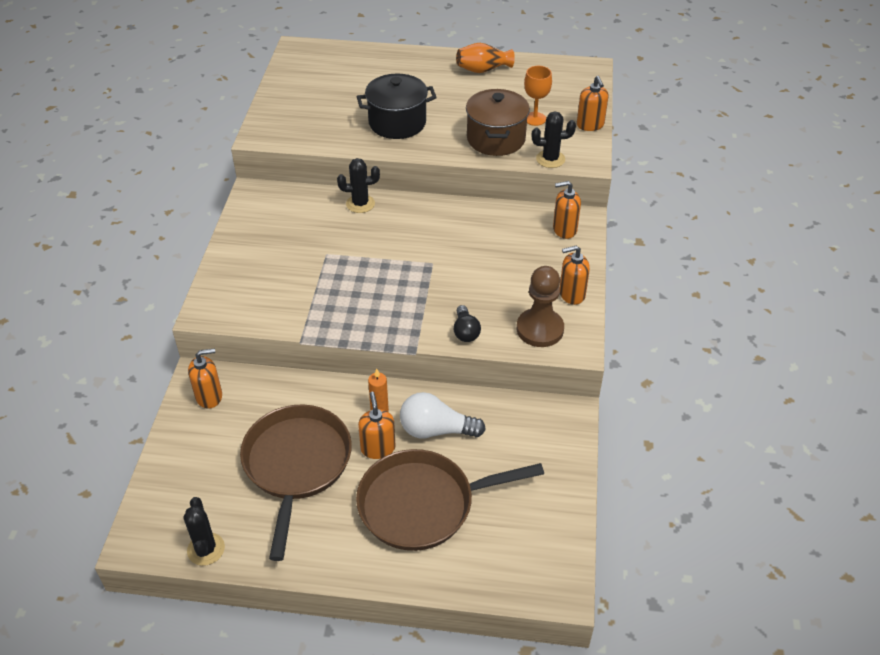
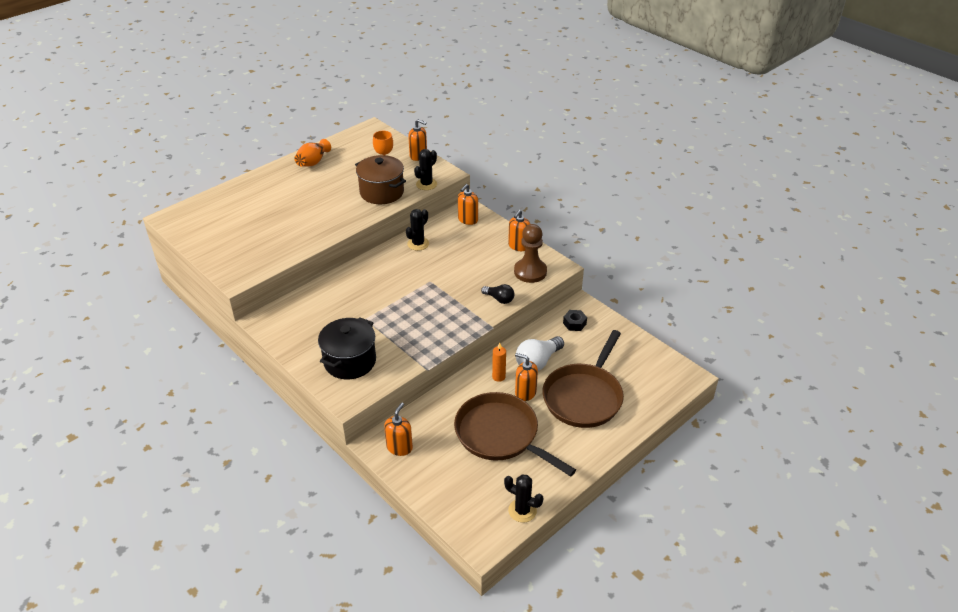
camera: 50 degrees left, 5 degrees down
black cactus [337,158,380,213] -> black cactus moved to [406,209,429,251]
black pot [357,73,437,139] -> black pot moved to [318,317,376,379]
none -> black nut [563,310,587,331]

